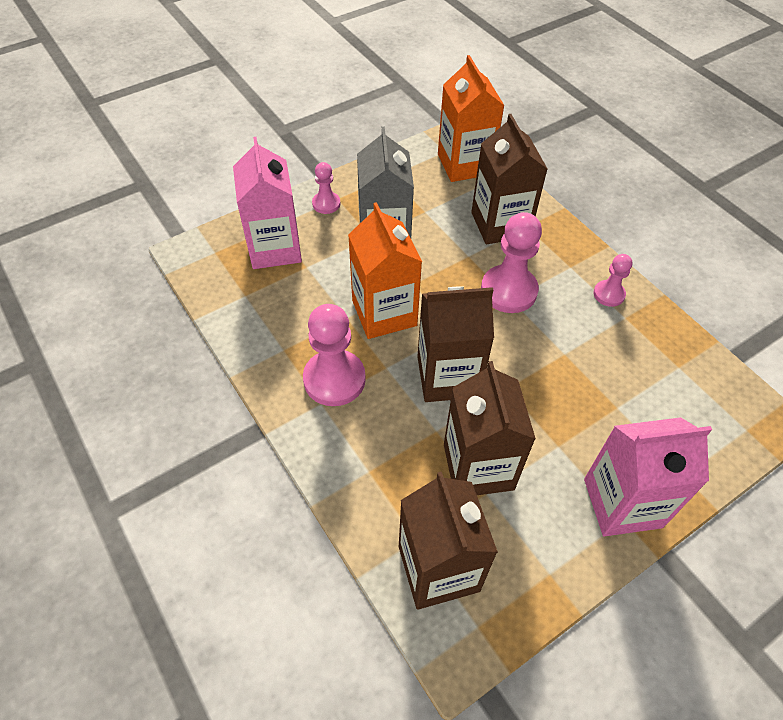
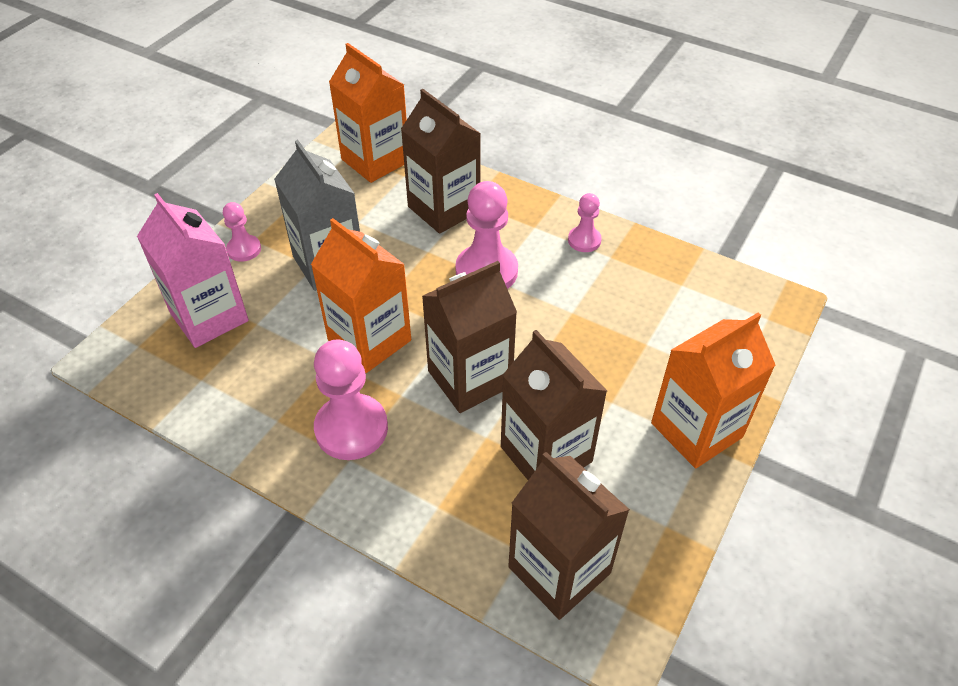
camera: 25 degrees left, 5 degrees down
pink carton [584,417,712,537] -> orange carton [651,312,776,468]

